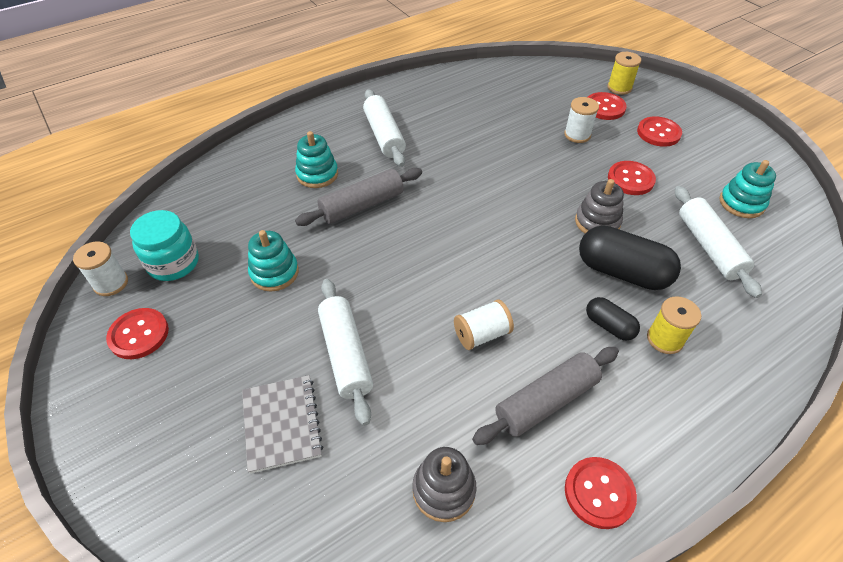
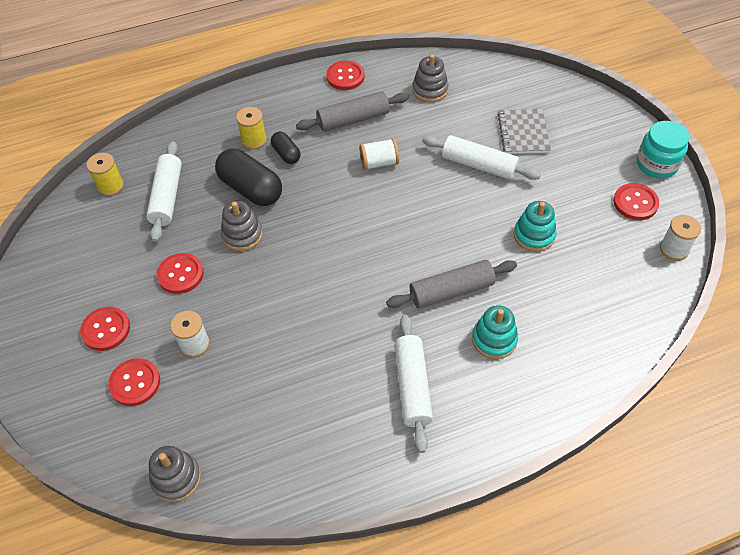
camera: 165 degrees left, 5 degrees up
turquoise jar [130,210,199,281] -> turquoise jar moved to [637,121,689,178]
white rolling pin [318,279,373,426] -> white rolling pin turned 60 degrees counterclockwise [422,135,541,180]
yellow spool [607,52,641,95] -> yellow spool moved to [86,153,124,196]
turquoise stacking toy [719,160,776,218] -> none
none -> grey stacking toy [149,446,201,502]

